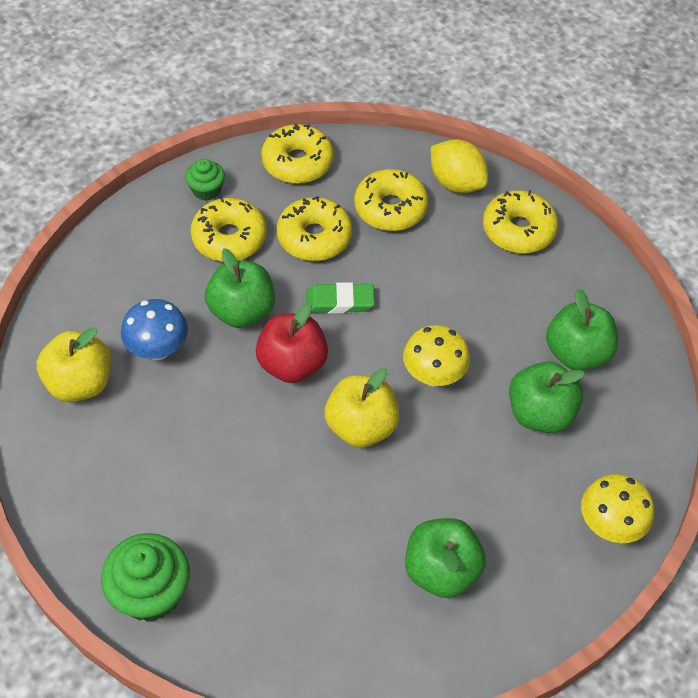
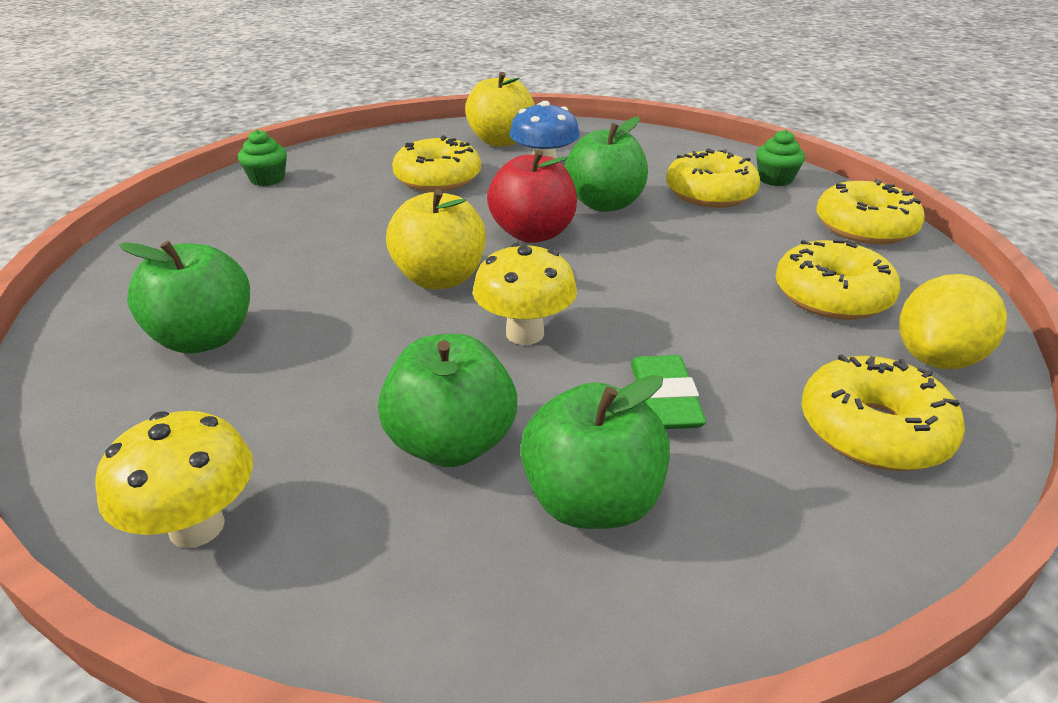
camera: 90 degrees right, 20 degrees down
green cupcake [101,533,190,622] -> green cupcake [238,129,287,186], size x0.57
yellow donut [277,196,352,261] -> yellow donut moved to [392,135,481,192]
green eraser [306,282,375,313] -> green eraser moved to [631,355,706,429]

